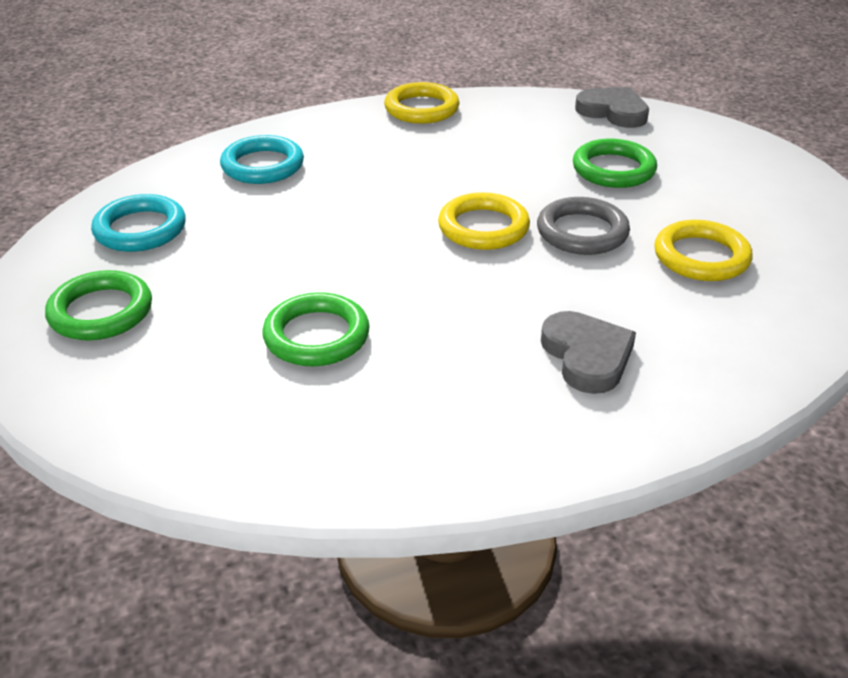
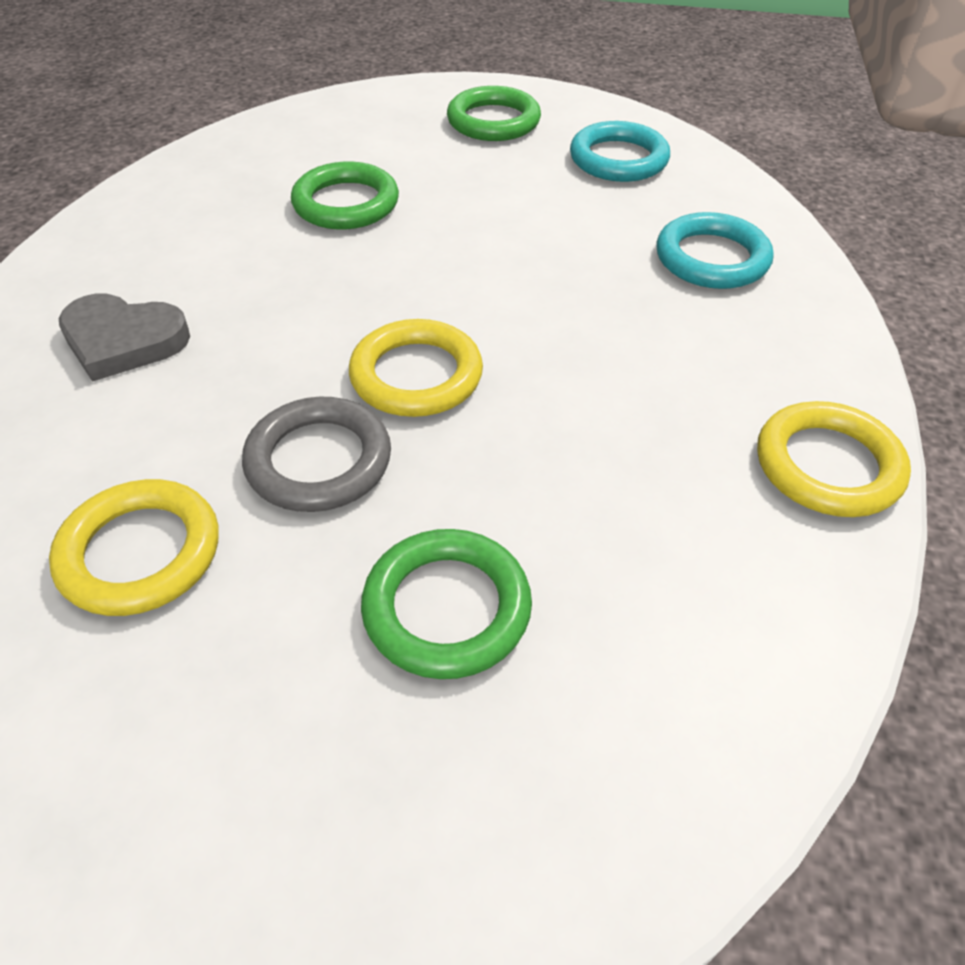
camera: 120 degrees right, 10 degrees up
grey heart [575,87,649,128] -> none

